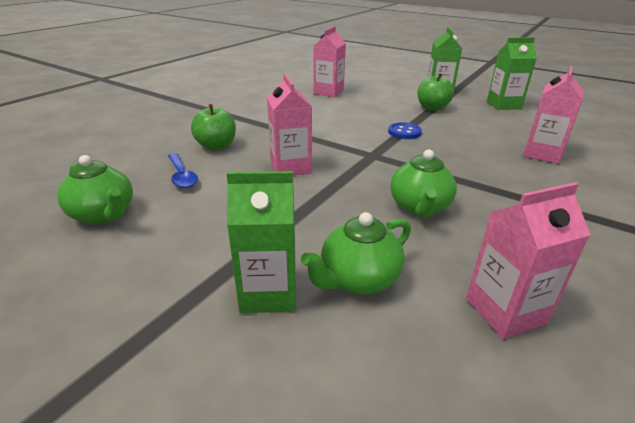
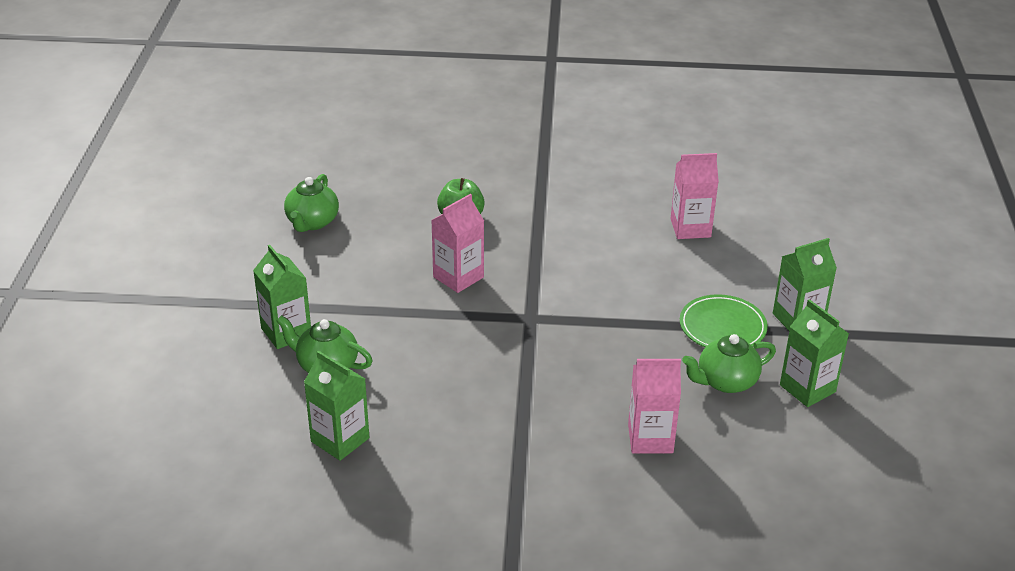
camera: 60 degrees right, 5 degrees up
blue spoon [168,153,198,188] -> none
blue button [388,122,422,139] -> none
green teapot [390,150,457,217] -> green teapot moved to [682,334,776,393]
green apple [417,73,454,111] -> green plate [680,294,768,347]
pink carton [466,182,591,339] -> green carton [304,351,370,461]

